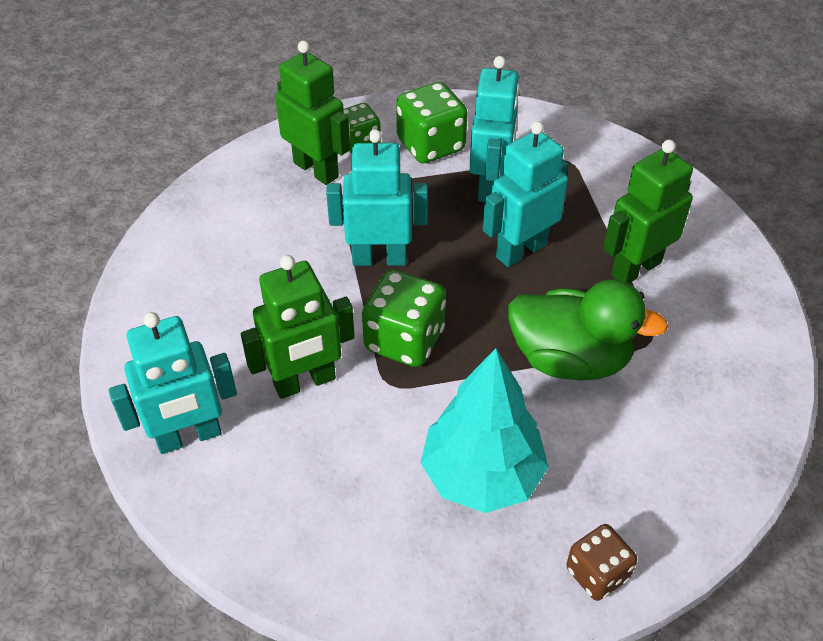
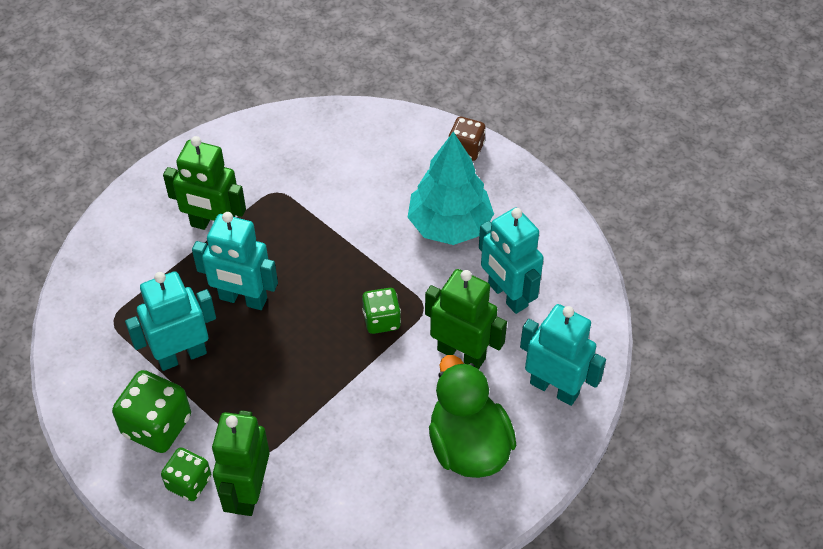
camera: 125 degrees left, 5 degrees up
turquoise robot [326,129,428,266] -> turquoise robot moved to [479,208,544,314]
green dice [362,269,446,367] -> green dice [362,288,401,334], size x0.63
green duck [508,279,668,381] -> green duck moved to [429,355,517,478]

